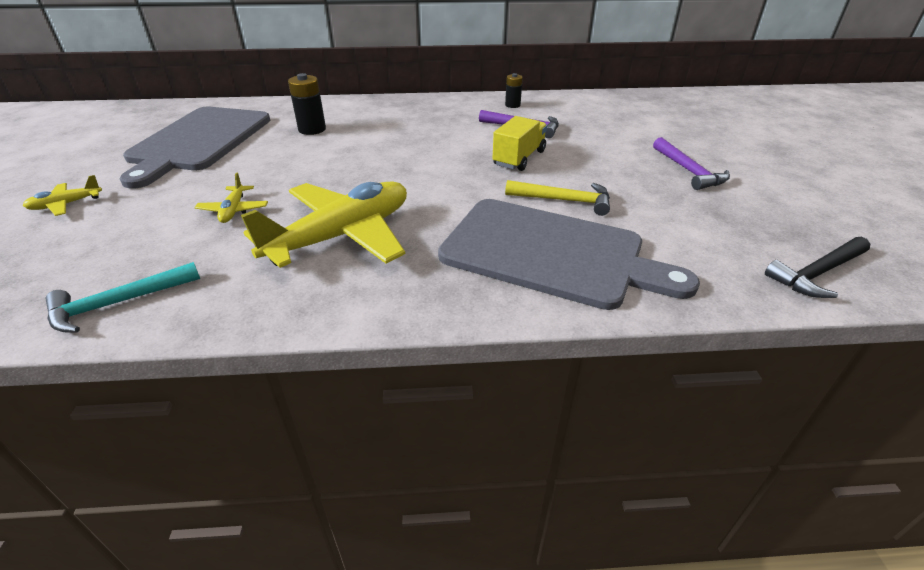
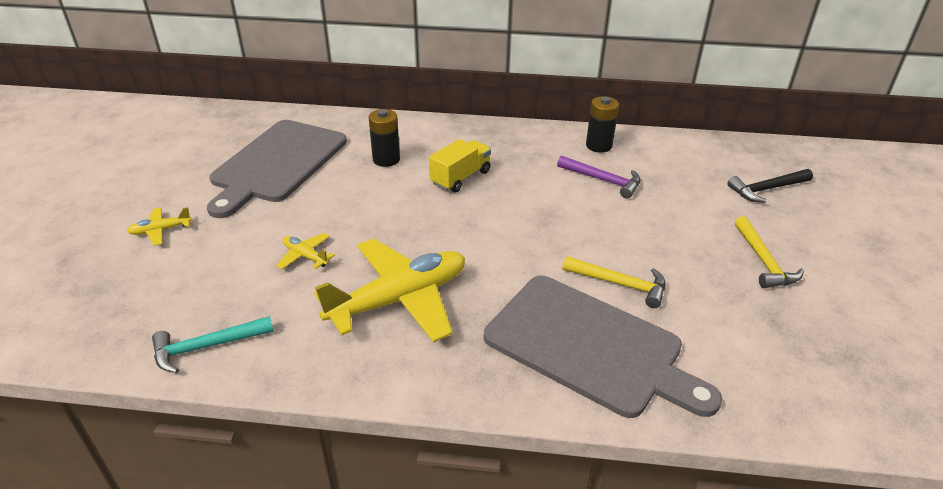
camera: 10 degrees right, 0 degrees up
yellow plane [194,172,268,223] -> yellow plane turned 120 degrees clockwise [276,233,335,270]
yellow truck [493,116,547,171] -> yellow truck moved to [429,139,491,193]
black battery [505,73,523,108] -> black battery [586,96,619,153], size x1.59
purple hammer [653,137,730,190] -> yellow hammer [735,216,804,288]
black hammer [765,237,870,298] -> black hammer moved to [727,169,813,203]

